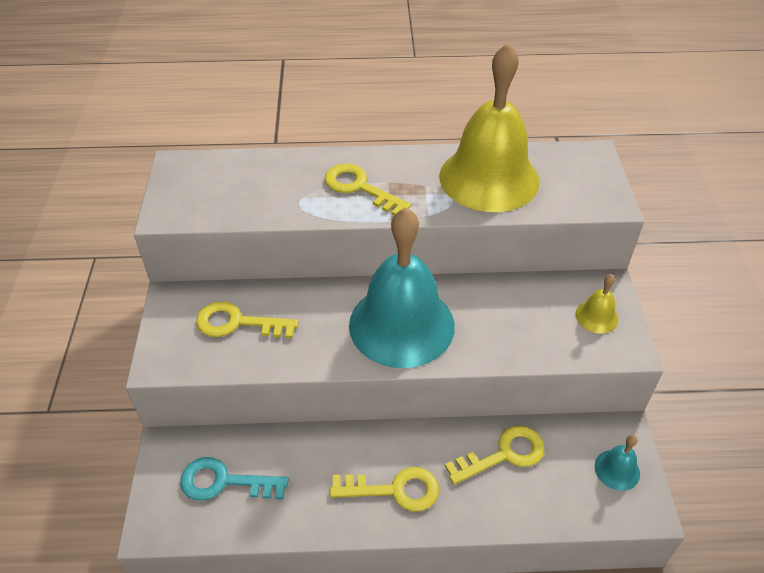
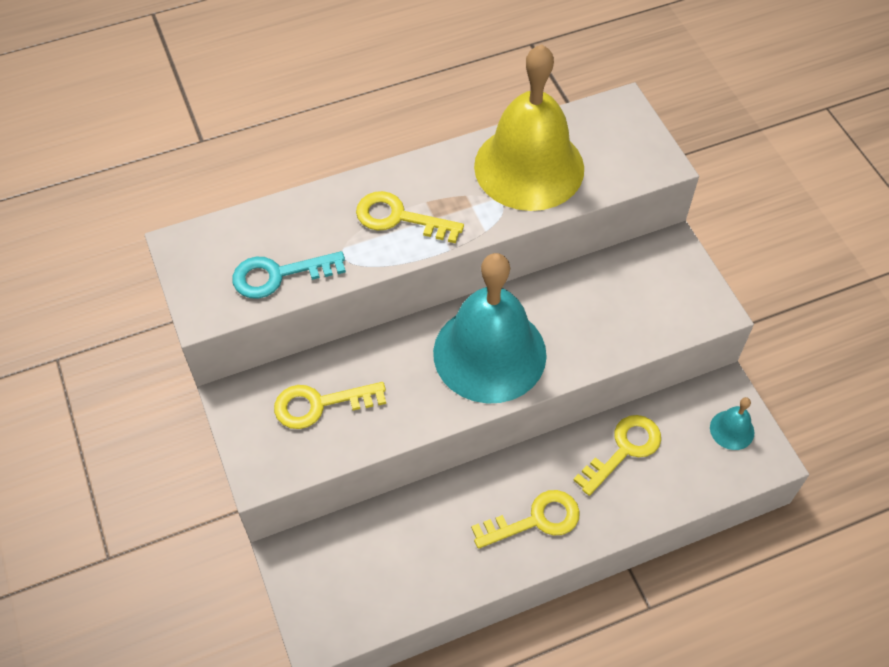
camera: 20 degrees left, 10 degrees up
turquoise key [180,457,289,501] -> turquoise key moved to [232,251,346,299]
yellow bell [576,274,619,333] -> none

